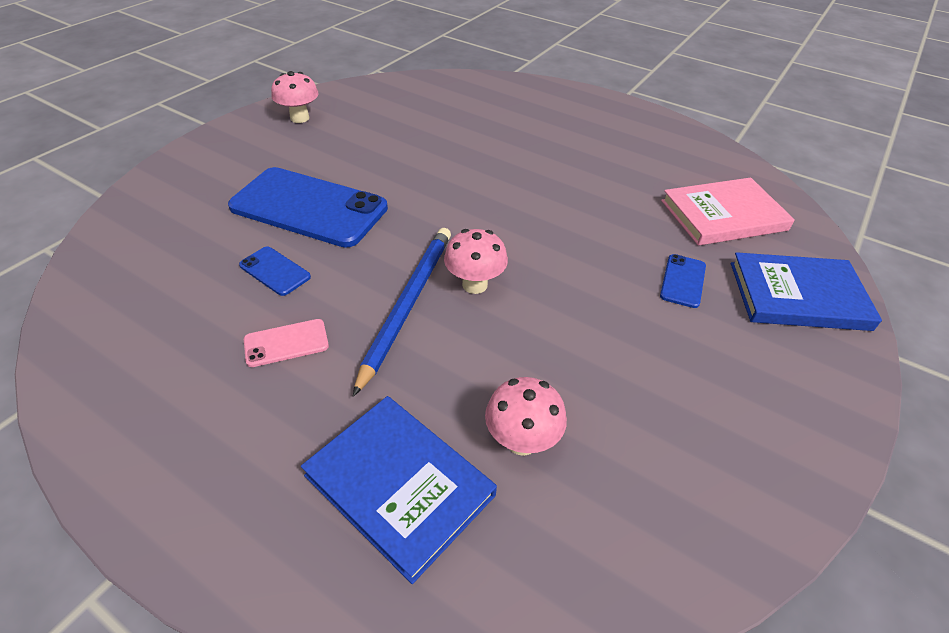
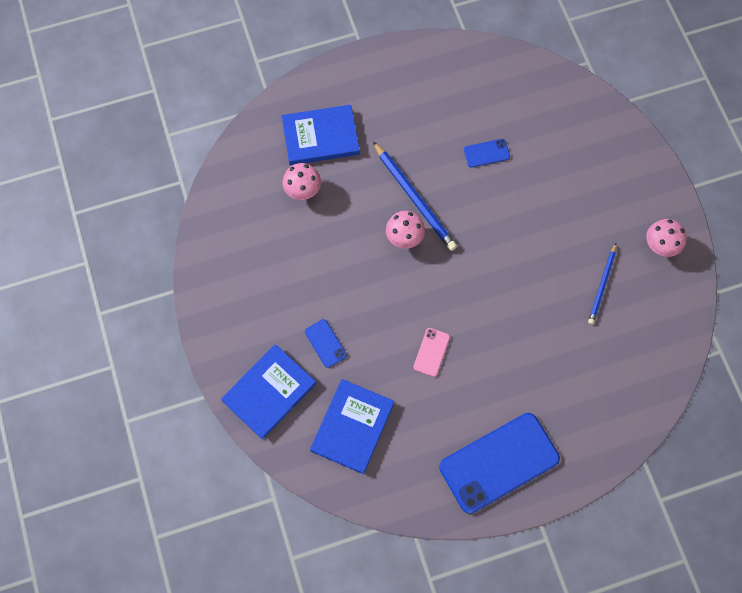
camera: 130 degrees right, 25 degrees up
blue phone [228,167,388,248] -> blue phone moved to [439,413,560,514]
pink phone [244,319,329,367] -> pink phone moved to [413,328,450,377]
pink book [661,178,795,246] -> blue book [310,379,394,474]
none -> blue pencil [588,243,616,325]

